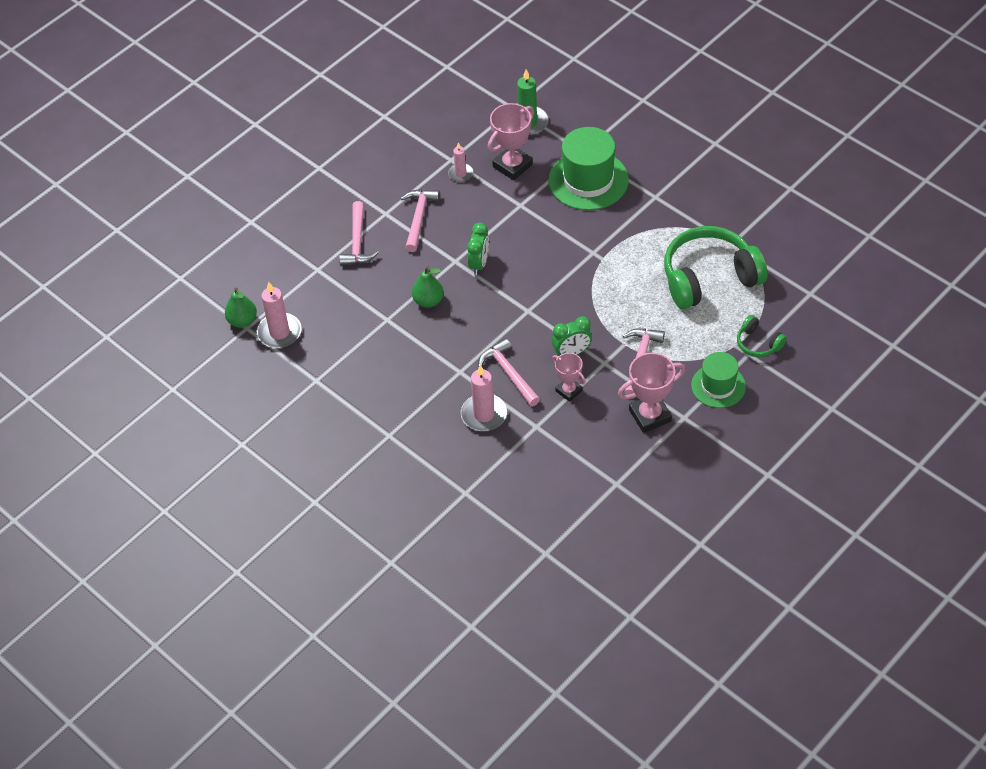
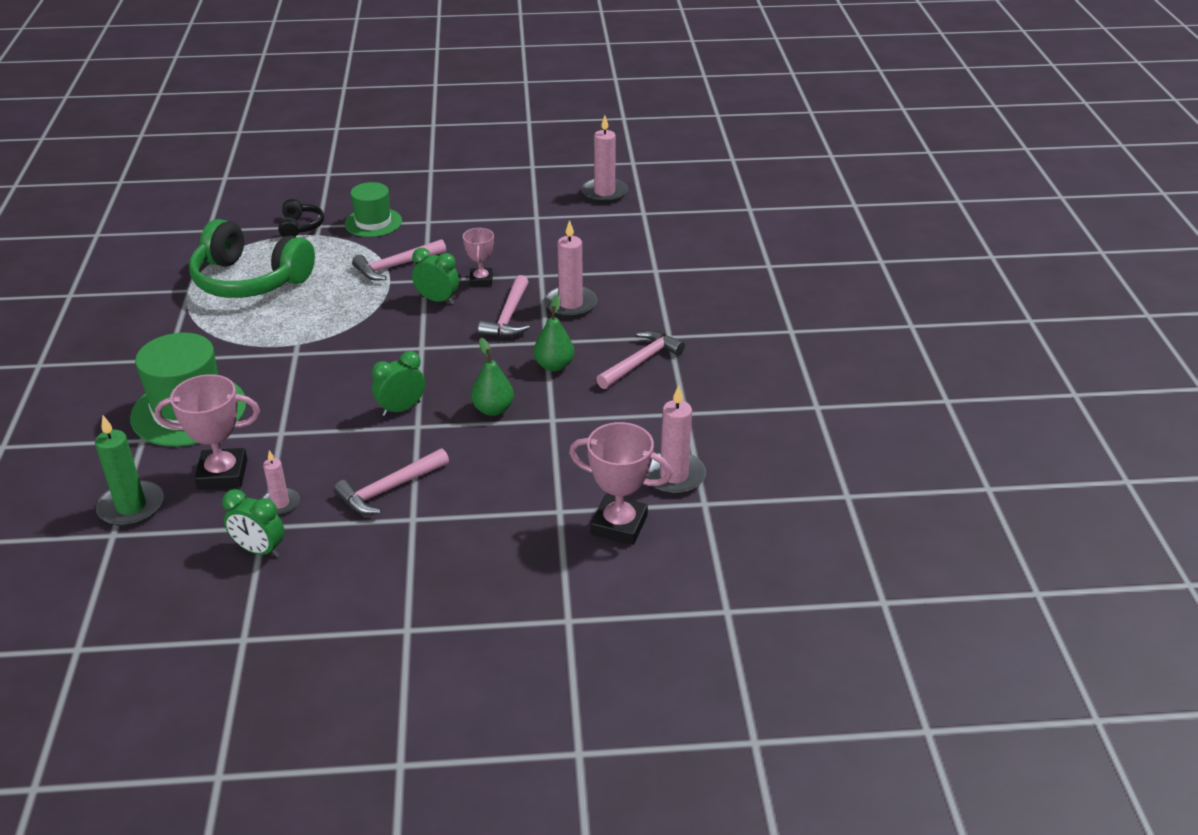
camera: 140 degrees left, 15 degrees down
green pear [225,288,257,328] -> green pear moved to [534,295,574,371]
pink hammer [339,201,379,266] -> pink hammer moved to [596,330,685,389]
pink trophy [618,353,686,433] -> pink trophy moved to [569,422,672,545]
green headphones [737,315,787,357] -> black headphones [278,199,324,237]
none -> green clock [222,489,285,557]
none -> pink candle [581,115,628,203]

